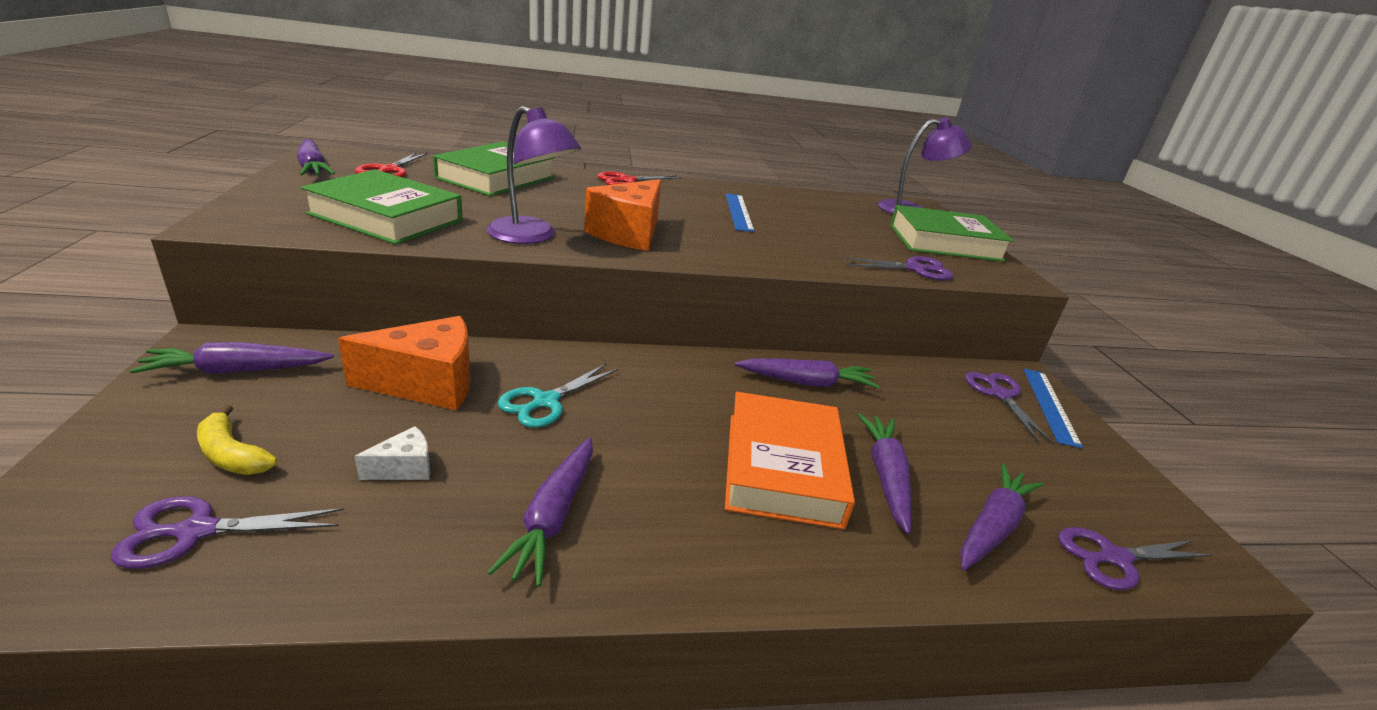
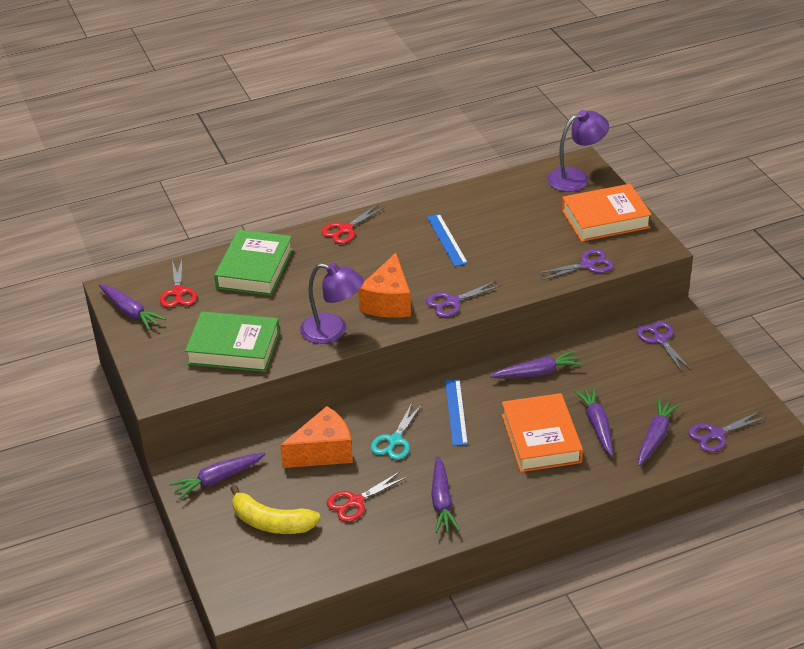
camera: 10 degrees left, 10 degrees up
purple scissors [111,496,344,569] -> purple scissors moved to [426,281,500,317]
yellow banana [197,405,277,475] -> yellow banana [230,485,320,534], size x1.62
white cheese [354,426,430,480] -> red scissors [327,472,407,522]
green book [890,205,1014,262] -> orange book [562,184,652,242]
blue ruler [1023,369,1083,448] -> blue ruler moved to [445,379,468,446]

